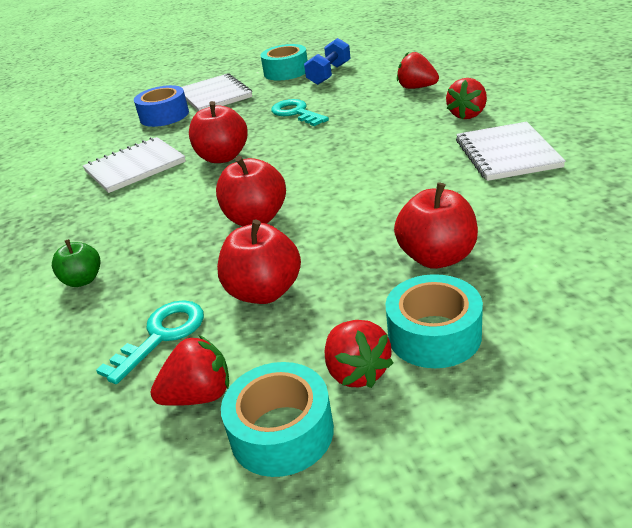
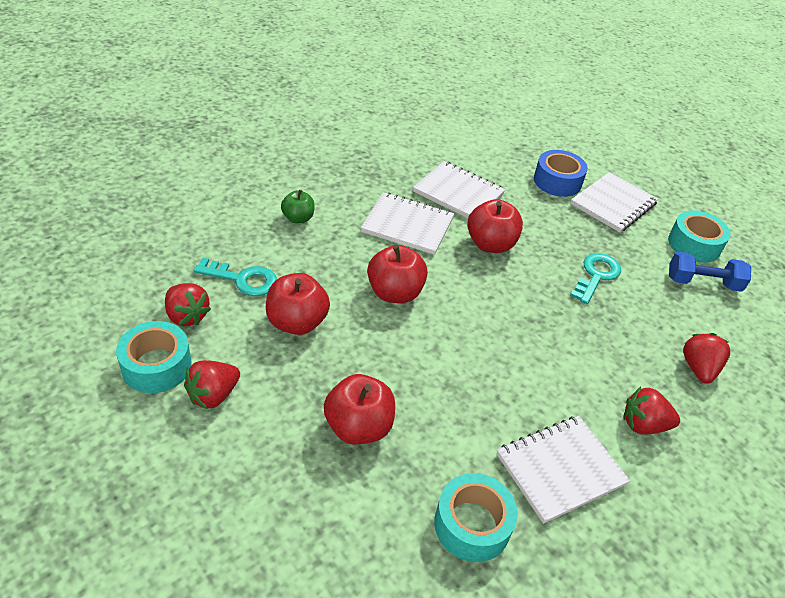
camera: 60 degrees right, 10 degrees up
turquoise tape [385,274,483,368] -> turquoise tape moved to [434,473,518,562]
none -> white notebook [361,192,454,255]

